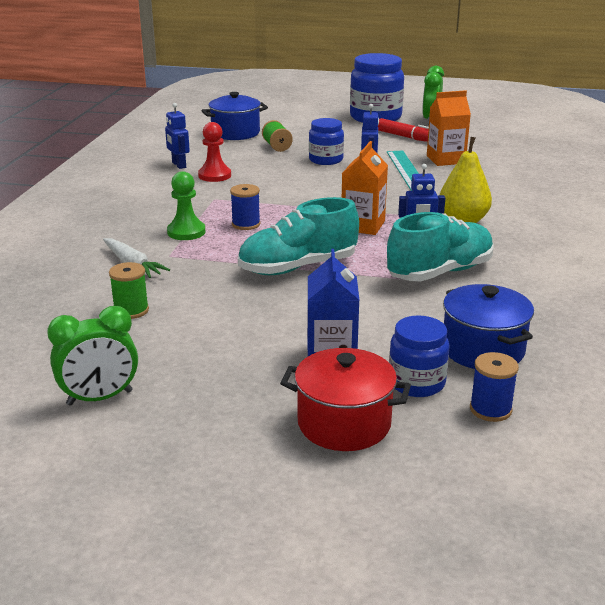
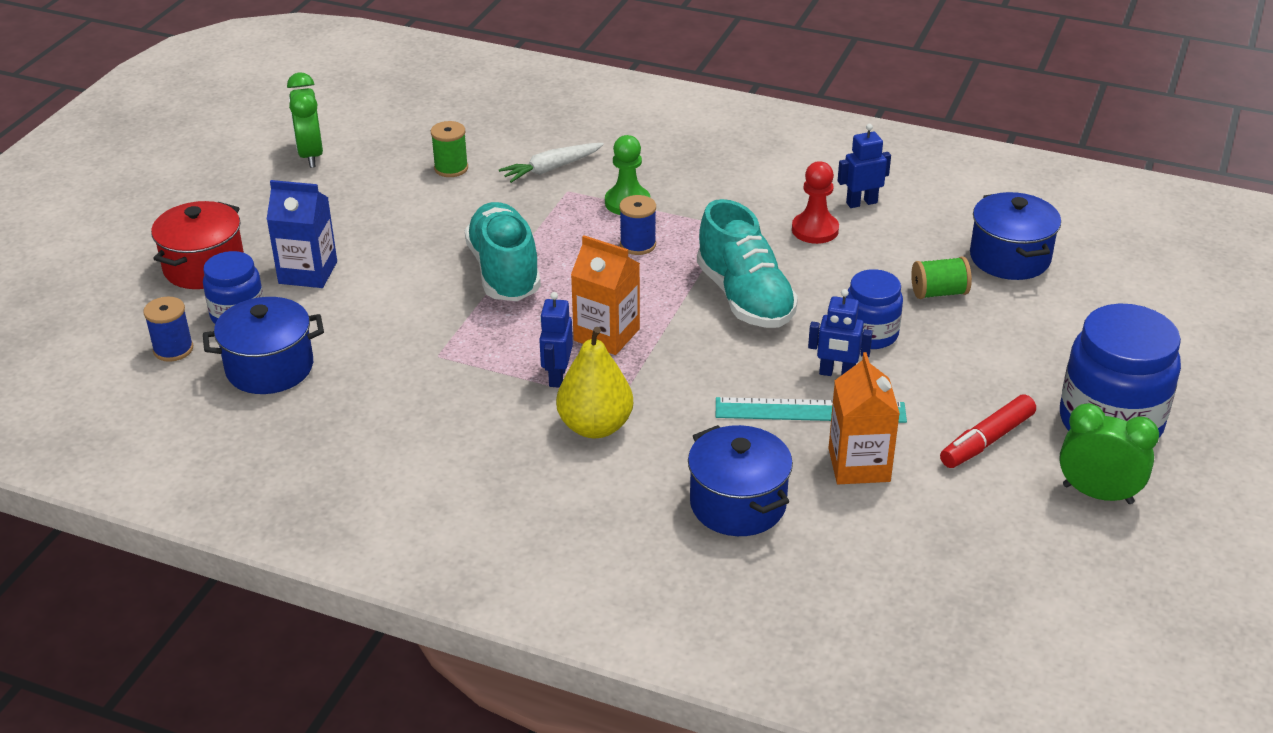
camera: 100 degrees right, 10 degrees up
turquoise shoe [387,212,493,282] -> turquoise shoe moved to [697,199,798,328]
none -> blue pot [688,425,793,536]

